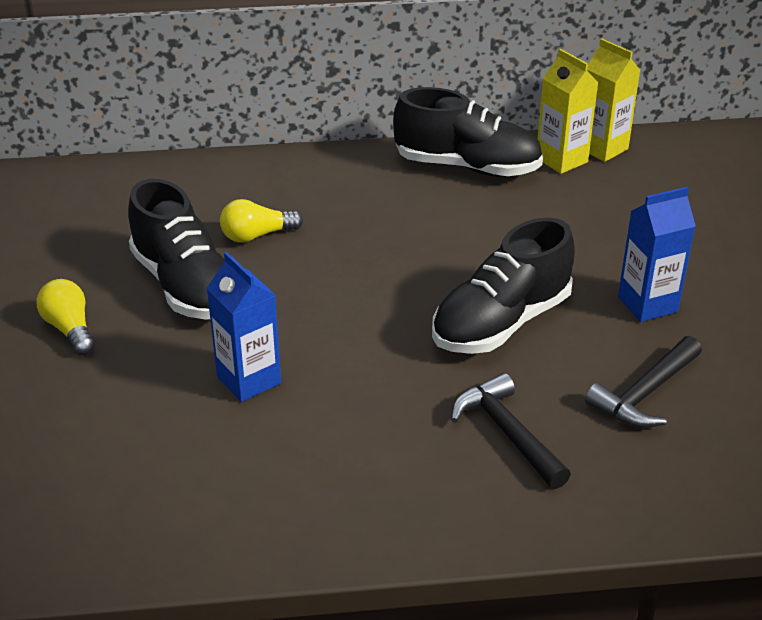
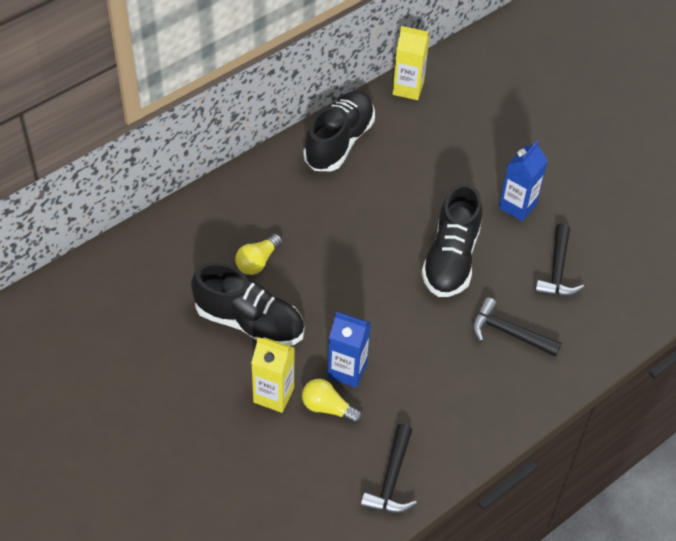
camera: 35 degrees left, 15 degrees up
yellow light bulb [37,279,95,355] -> yellow light bulb moved to [302,379,363,424]
black shoe [393,87,543,177] -> black shoe turned 45 degrees counterclockwise [303,91,375,171]
yellow carton [537,49,598,174] -> yellow carton moved to [251,337,294,413]
none -> black hammer [360,424,417,514]

